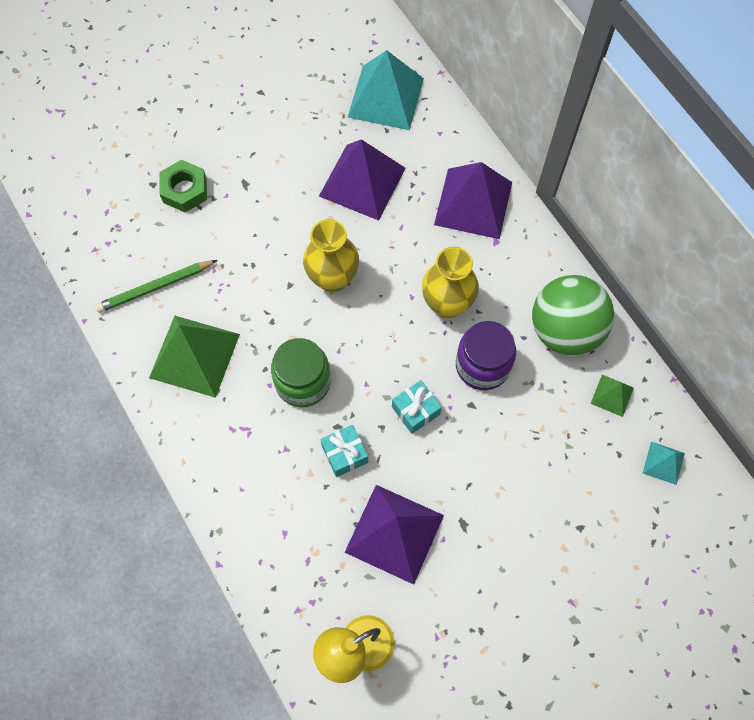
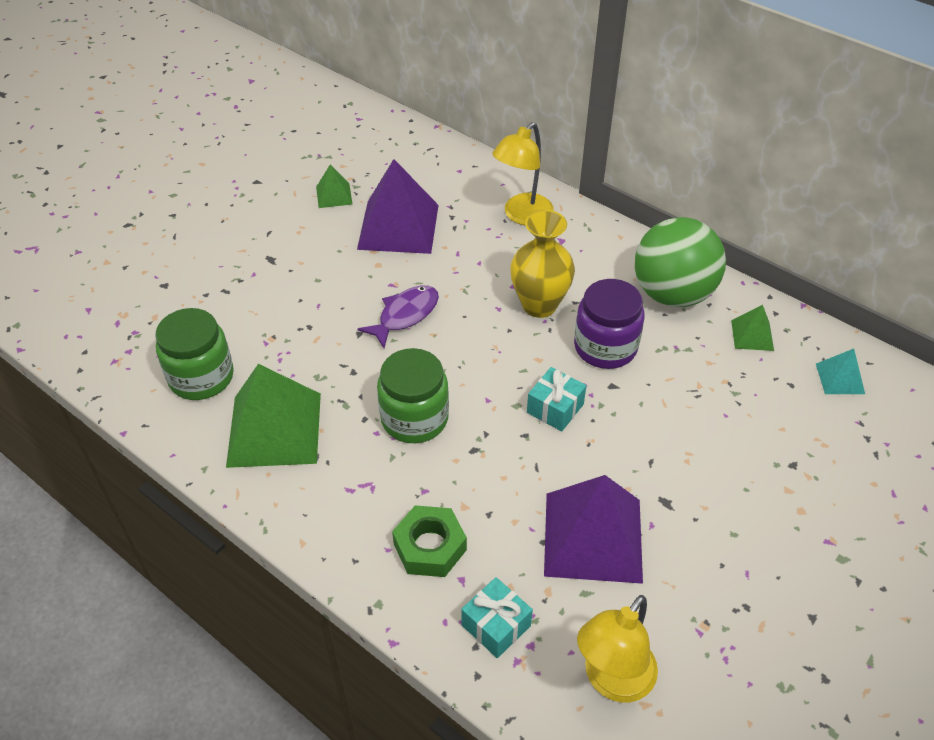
camera: 20 degrees left, 20 degrees down
green pencil [95,260,217,313] -> green jar [155,308,234,400]
green nut [160,160,207,212] -> green nut moved to [392,505,467,577]
yellow vase [303,219,359,293] -> purple fish [358,285,439,348]
turquoise gift [320,425,368,477] -> turquoise gift moved to [461,577,533,658]
turquoise pyramid [348,50,424,130] -> none
purple pyramid [434,162,512,239] -> yellow lamp [492,122,554,226]
none -> green pyramid [316,165,352,208]

